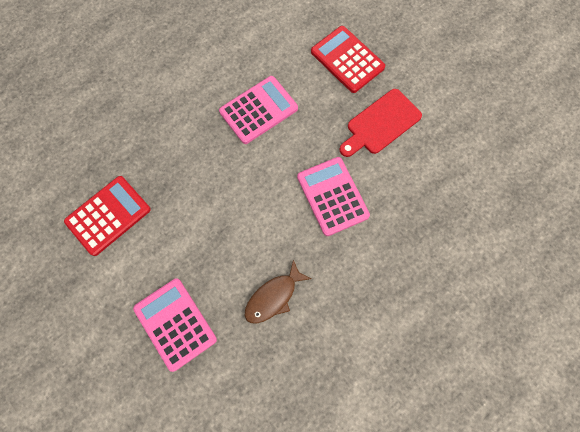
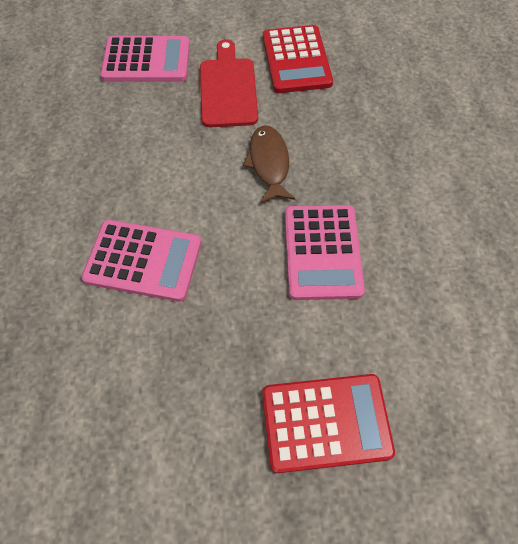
camera: 125 degrees right, 10 degrees down
brown fish [245,260,311,323] -> brown fish moved to [243,125,295,204]
red cutting board [340,89,422,157] -> red cutting board moved to [200,39,258,127]

